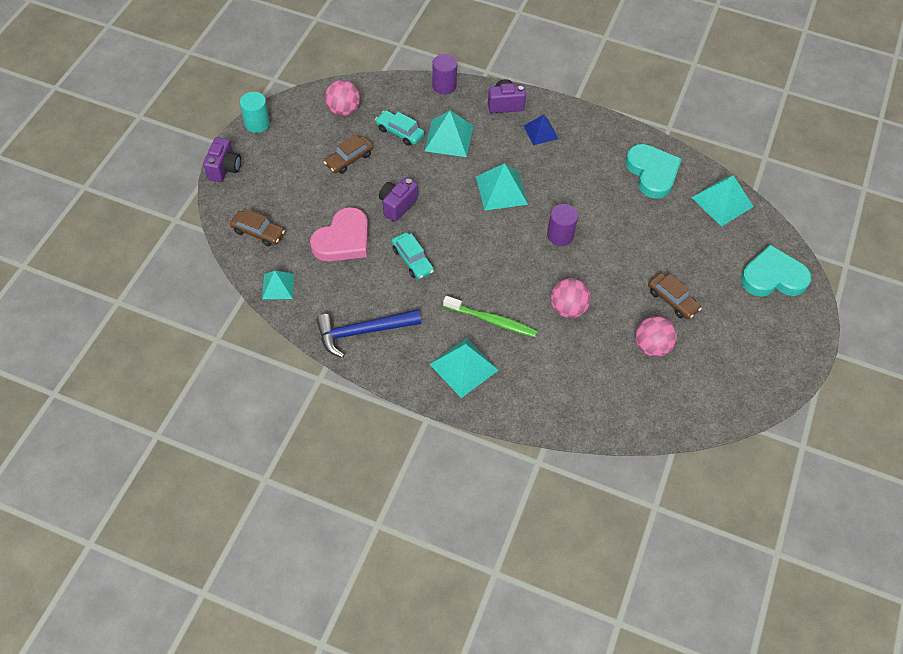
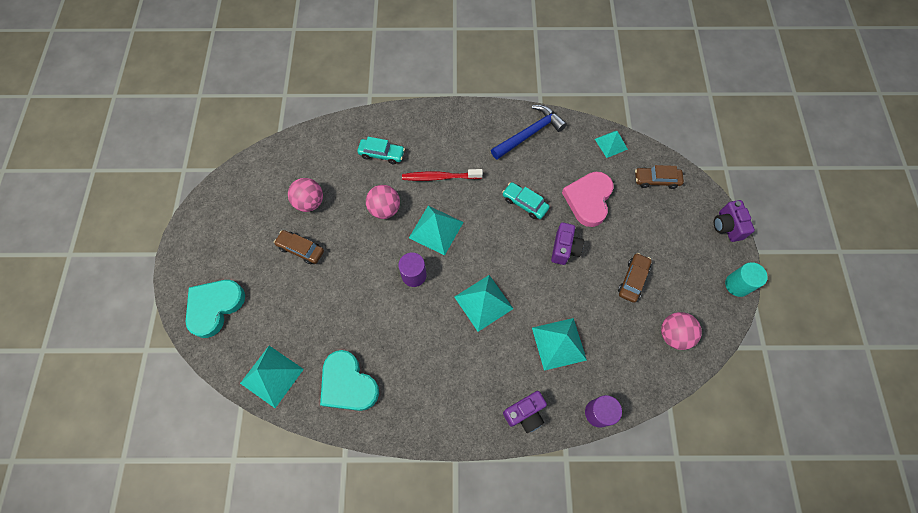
camera: 160 degrees right, 10 degrees up
turquoise car [375,110,424,146] -> turquoise car moved to [357,137,405,164]
turquoise pyramid [430,338,499,398] -> turquoise pyramid moved to [409,206,464,256]
green toothbrush [443,296,538,337] -> red toothbrush [402,169,483,181]
blue pyramid [524,115,558,145] -> none
turquoise heart [741,245,811,297] -> turquoise heart turned 150 degrees clockwise [186,280,245,338]

